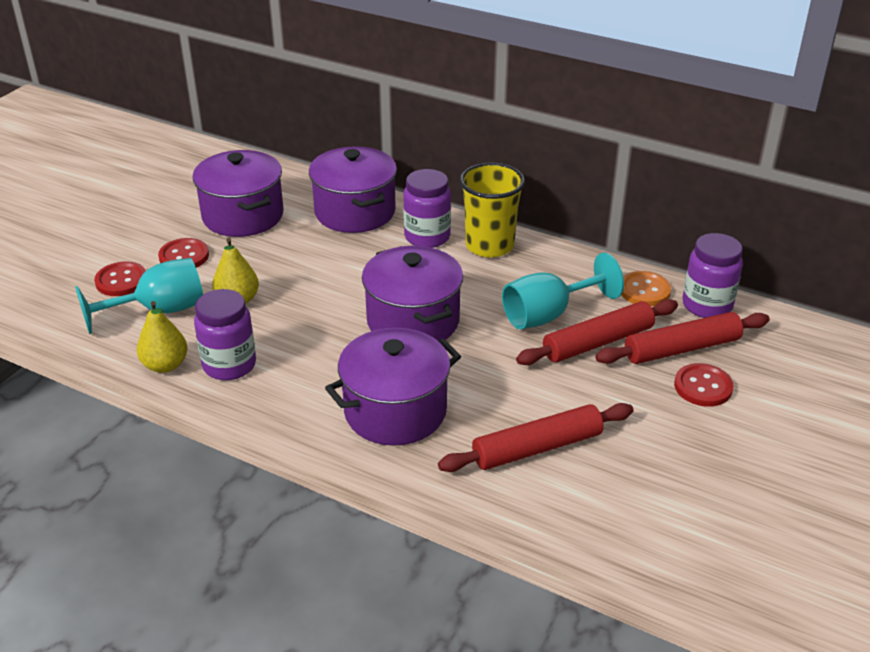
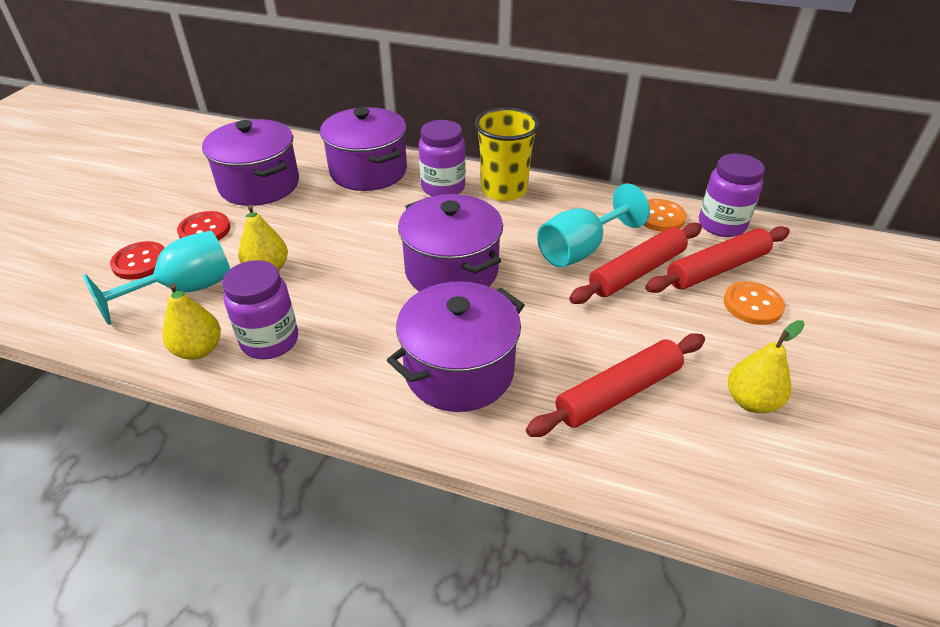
camera: 10 degrees left, 5 degrees up
red button [674,363,734,407] -> orange button [724,281,785,325]
none -> yellow pear [728,320,805,413]

